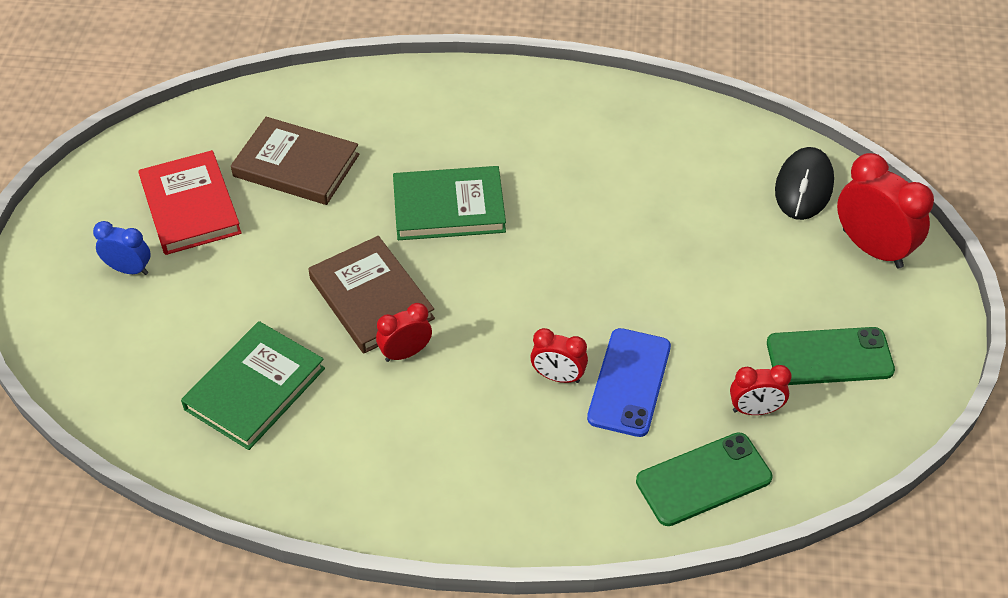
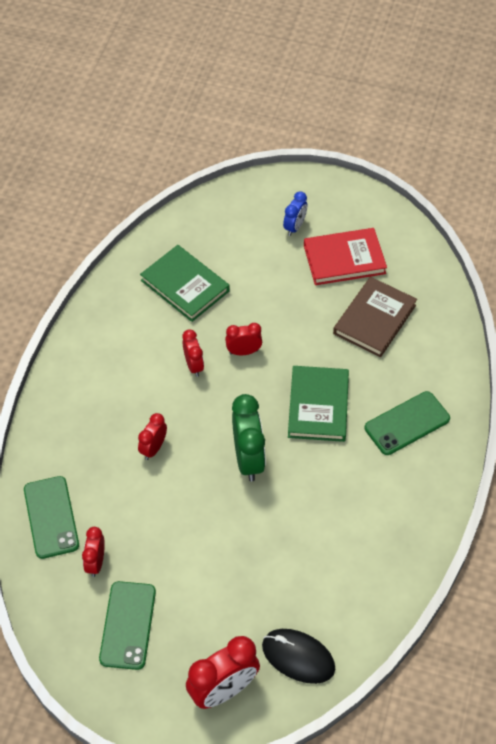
camera: 100 degrees right, 5 degrees up
brown book [308,236,435,354] -> red clock [225,323,262,355]
blue phone [587,328,671,437] -> none
none -> green clock [232,394,265,481]
none -> green phone [365,391,450,455]

